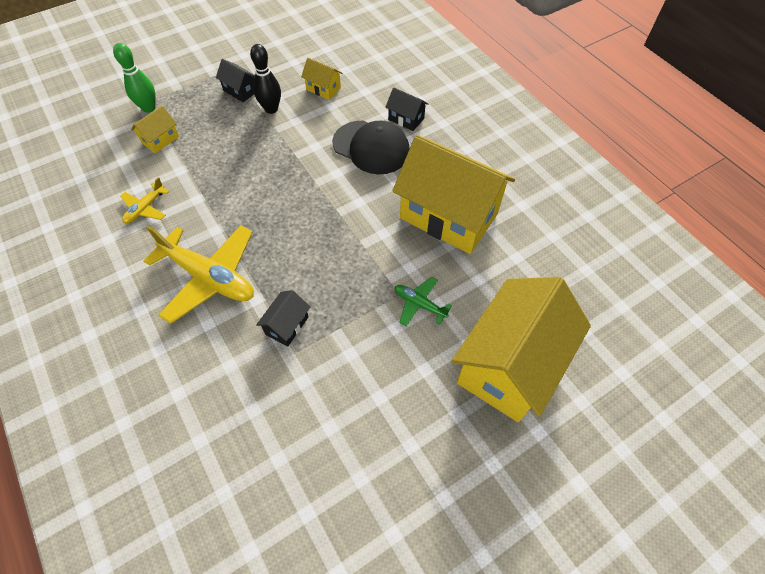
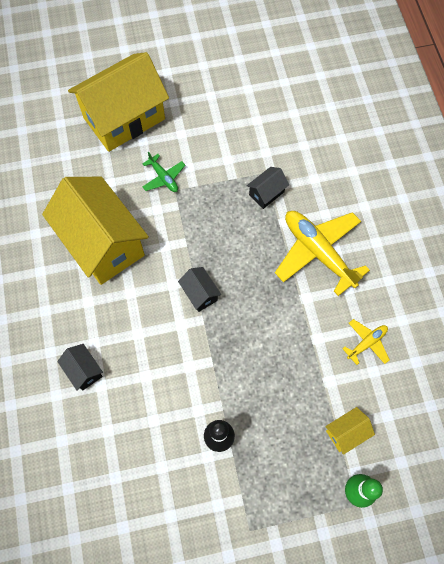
camera: 160 degrees left, 10 degrees up
black house [216,59,255,102] -> black house moved to [178,267,221,312]
yellow house [301,58,343,100] -> none
black cap [332,120,410,174] -> none

